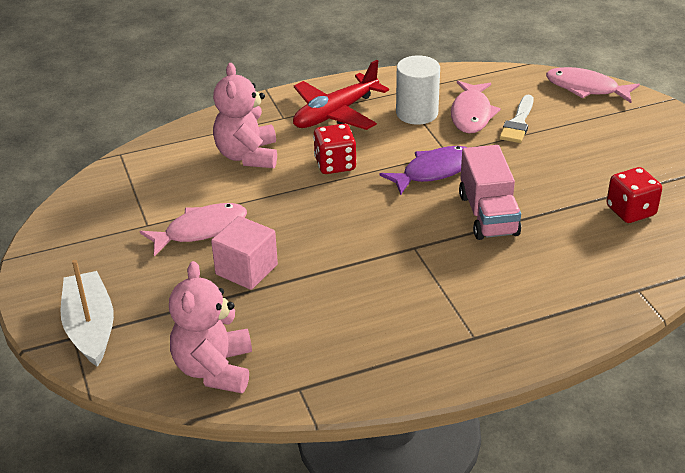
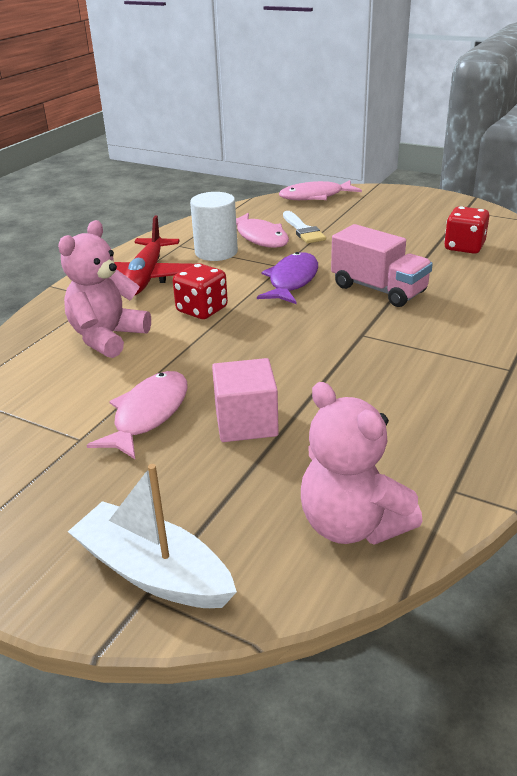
camera: 40 degrees left, 5 degrees down
pink teddy bear [213,63,277,168] -> pink teddy bear turned 75 degrees clockwise [58,220,151,358]

